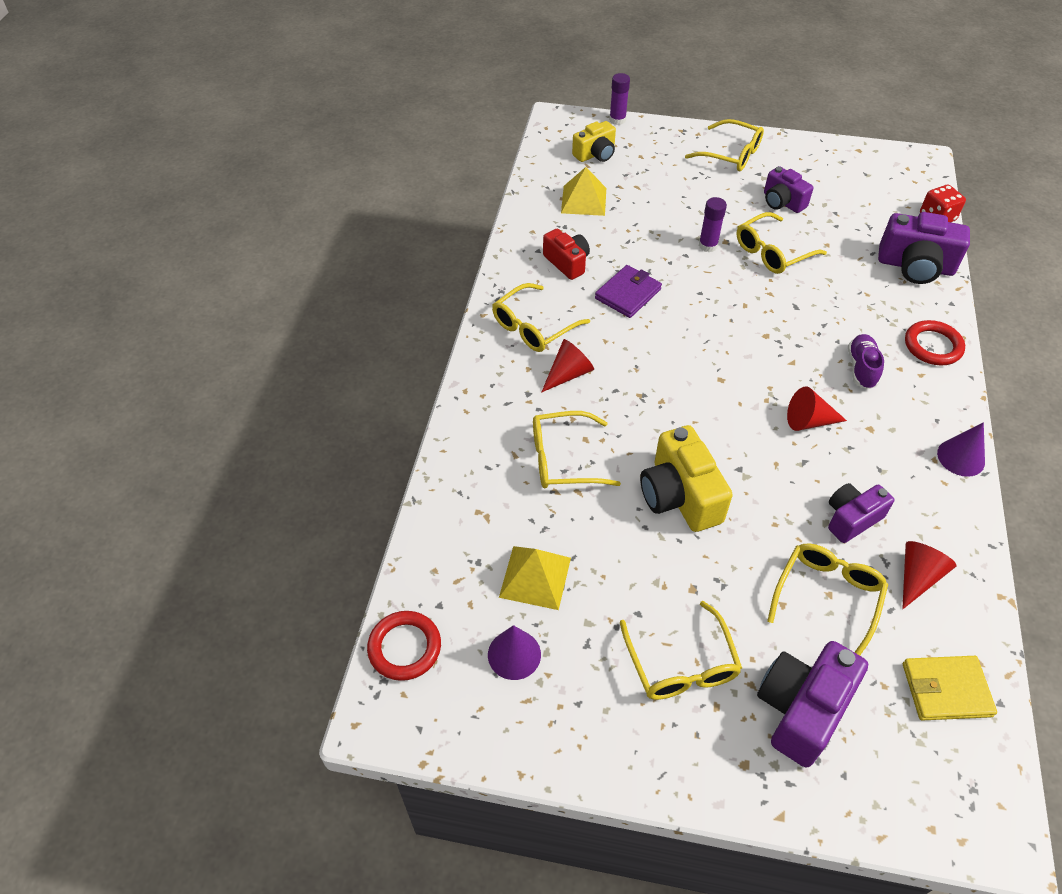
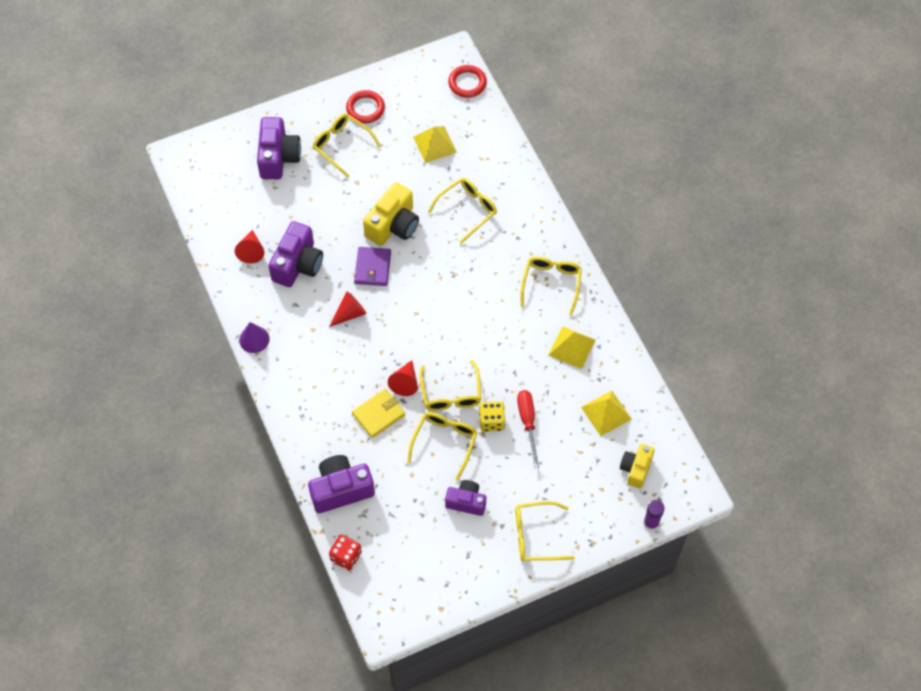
camera: 145 degrees right, 10 degrees up
purple cone [488,625,541,680] -> none
red cone [541,339,594,393] -> red cone moved to [388,360,418,396]
red camera [543,229,590,280] -> yellow pyramid [548,326,595,369]
purple wallet [595,265,662,318] -> purple wallet moved to [354,247,391,286]
yellow camera [640,425,733,532] -> yellow camera turned 90 degrees clockwise [363,182,419,246]
purple glue stick [699,197,727,252] -> yellow dice [479,401,505,432]
yellow glasses [767,544,888,655] -> yellow glasses moved to [420,360,481,411]
purple camera [828,483,894,543] -> purple camera [269,221,323,287], size x1.57
purple shoe [848,334,884,390] -> none
yellow wallet [903,656,997,720] -> yellow wallet moved to [352,389,405,438]
red ring [905,320,965,365] -> red ring moved to [346,90,385,123]
none -> red screwdriver [517,390,539,468]

